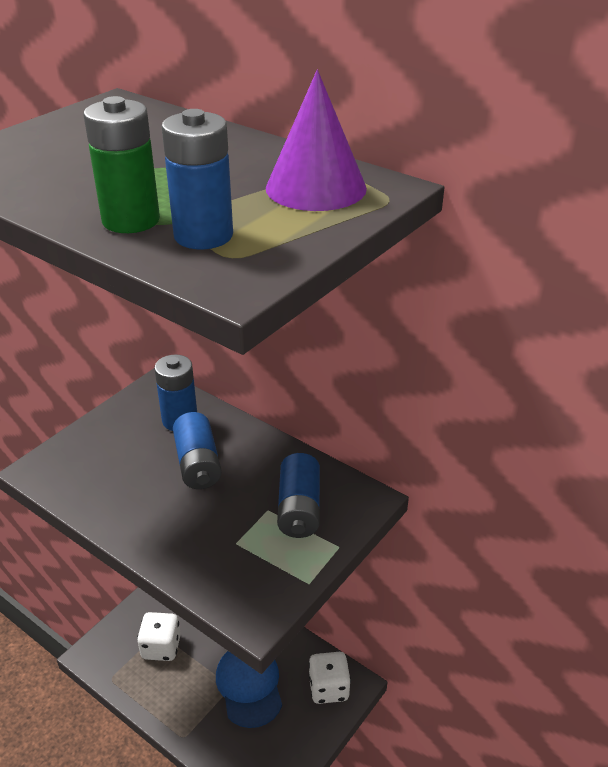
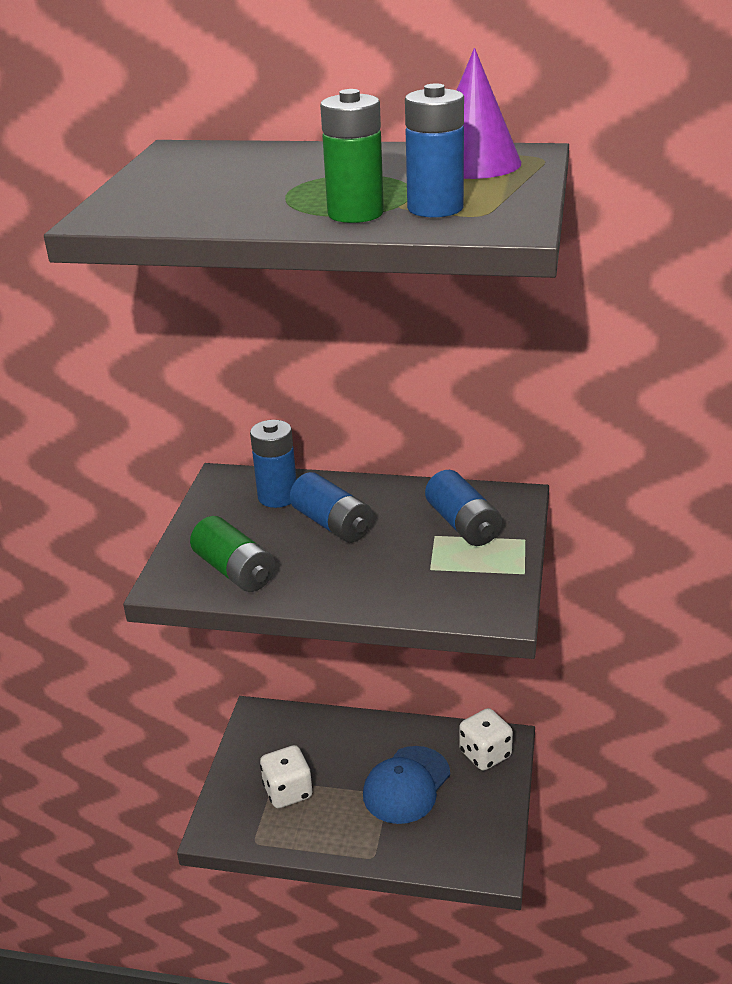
camera: 25 degrees left, 5 degrees down
blue cap [216,651,282,728] -> blue cap turned 105 degrees counterclockwise [363,746,450,824]
none -> green battery [190,516,275,592]

